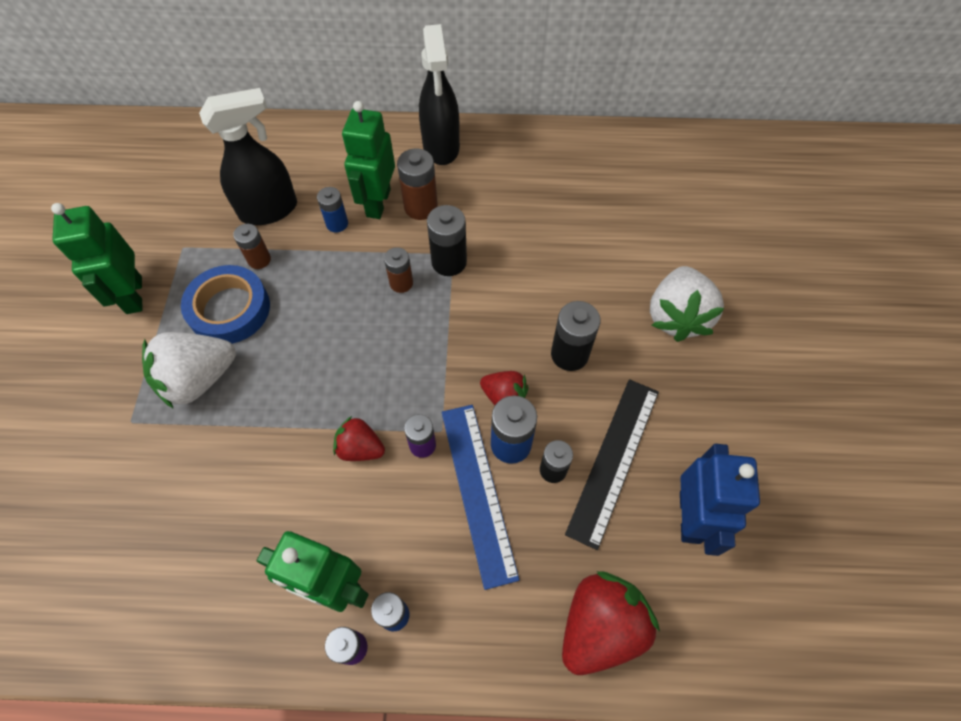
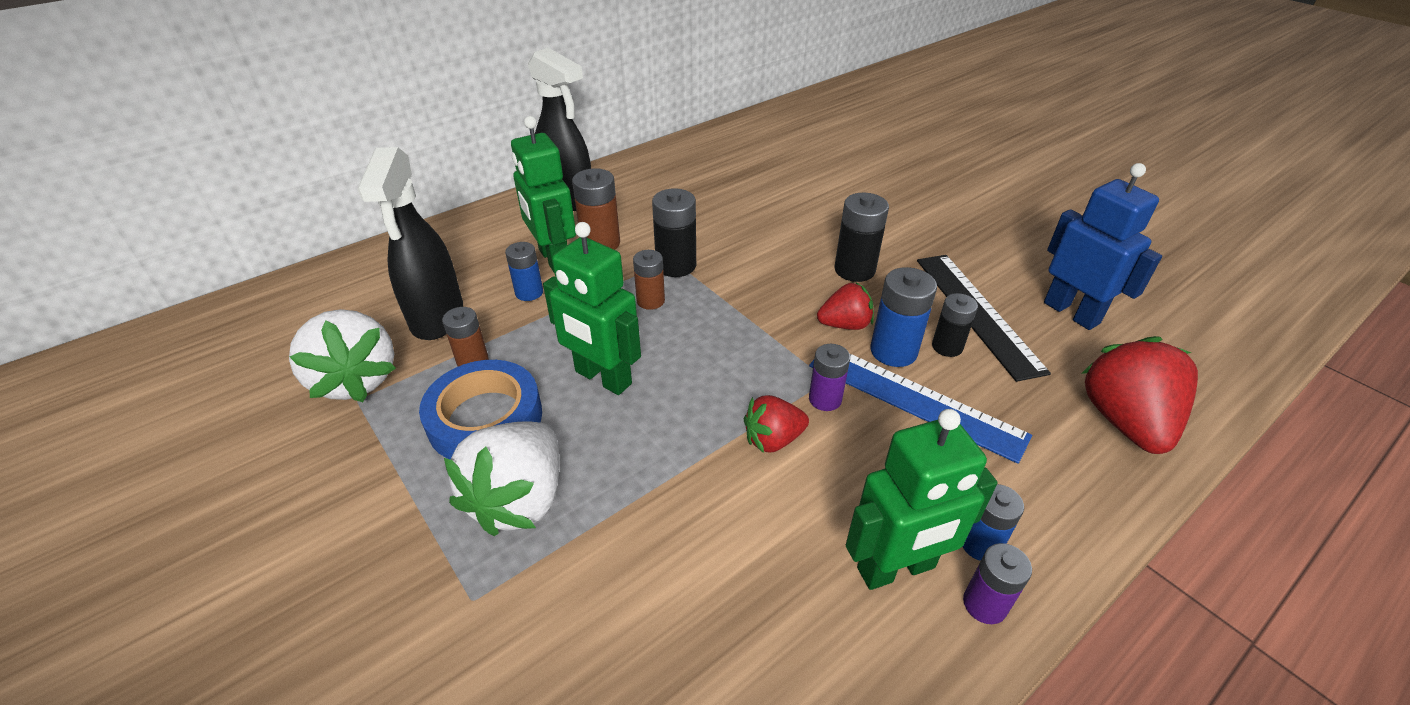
camera: 40 degrees left, 20 degrees down
green robot [51,203,142,314] -> green robot moved to [543,222,641,395]
black spray bottle [199,88,297,225] -> black spray bottle turned 150 degrees clockwise [357,147,463,340]
white strawberry [650,266,725,342] -> white strawberry moved to [289,309,396,402]

